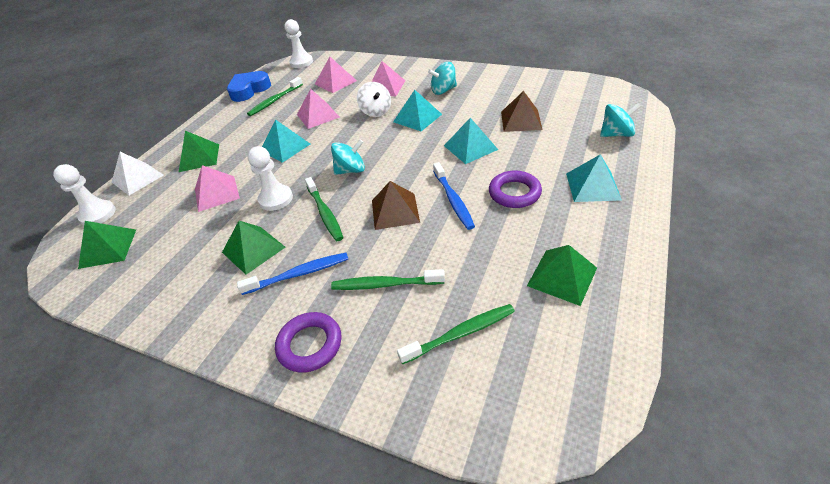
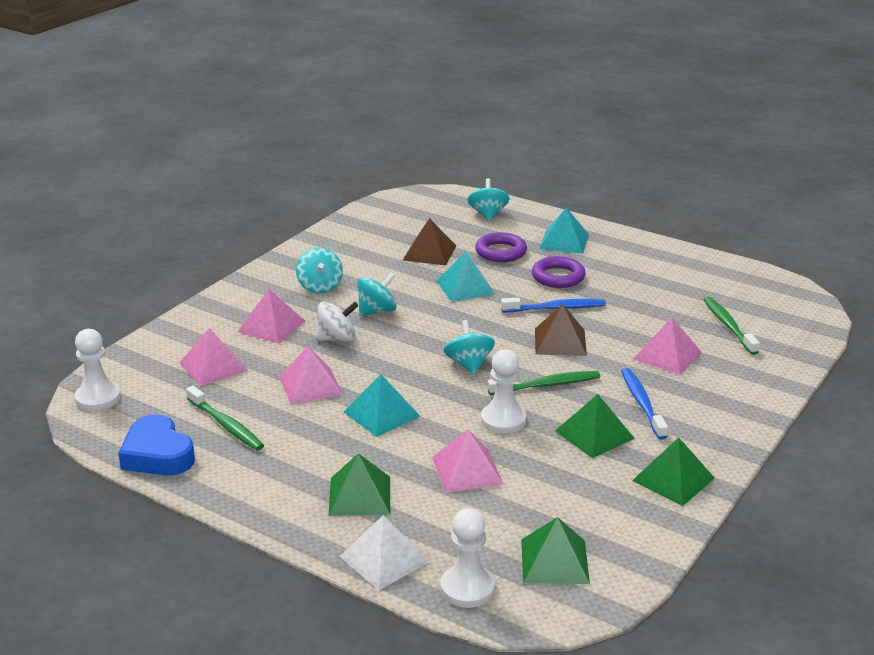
camera: 85 degrees left, 15 degrees down
purple ring [275,312,341,373] -> purple ring moved to [475,232,527,262]
green toothbrush [331,269,445,290] -> pink pyramid [633,317,701,375]
turquoise pyramid [393,90,442,131] -> turquoise spinning top [357,273,397,316]
green pyramid [527,245,597,306] -> green pyramid moved to [632,437,715,506]

